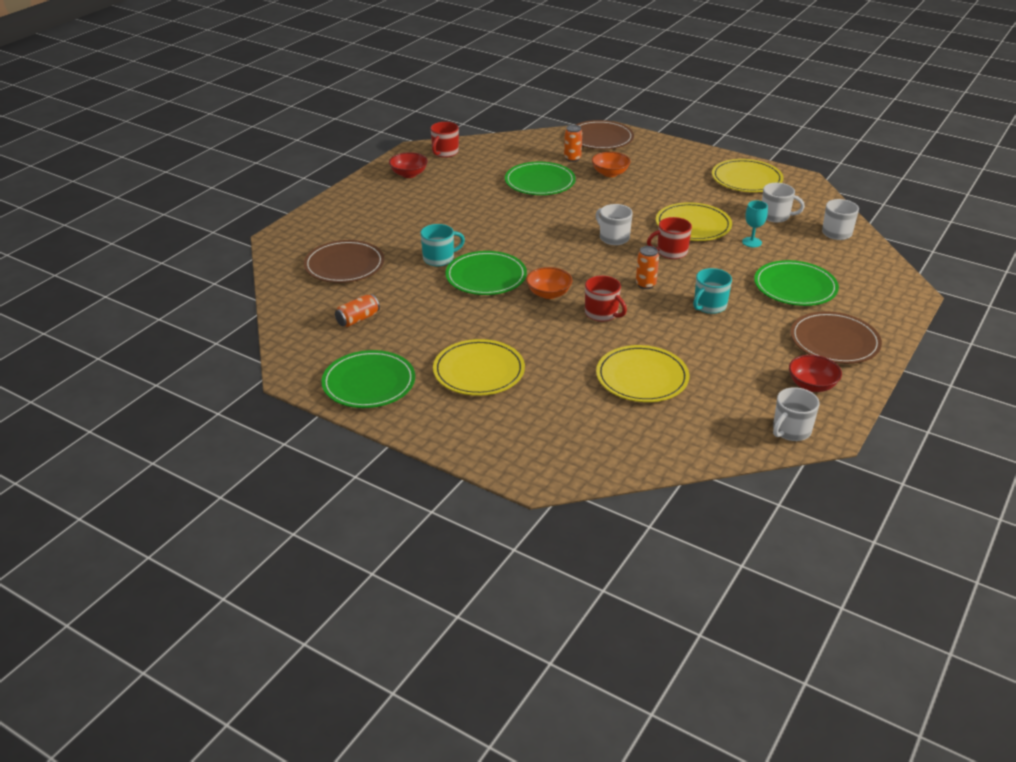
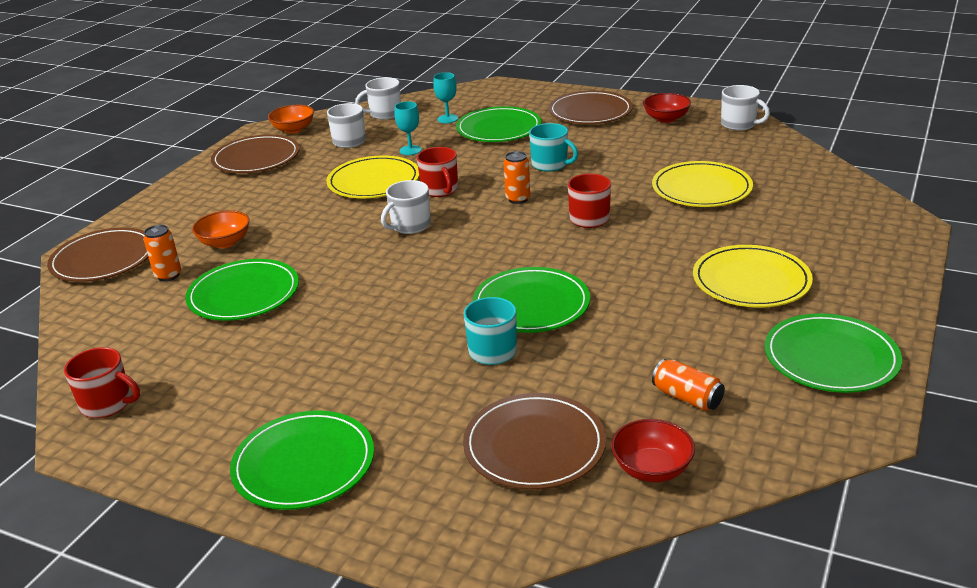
camera: 95 degrees left, 5 degrees down
red bowl [389,152,428,178] -> red bowl moved to [611,419,695,482]
orange bowl [526,267,573,299] -> orange bowl moved to [268,105,314,134]
yellow plate [712,159,784,192] -> brown plate [211,135,300,173]
none -> green plate [230,410,374,510]
none -> turquoise goblet [433,72,458,123]

